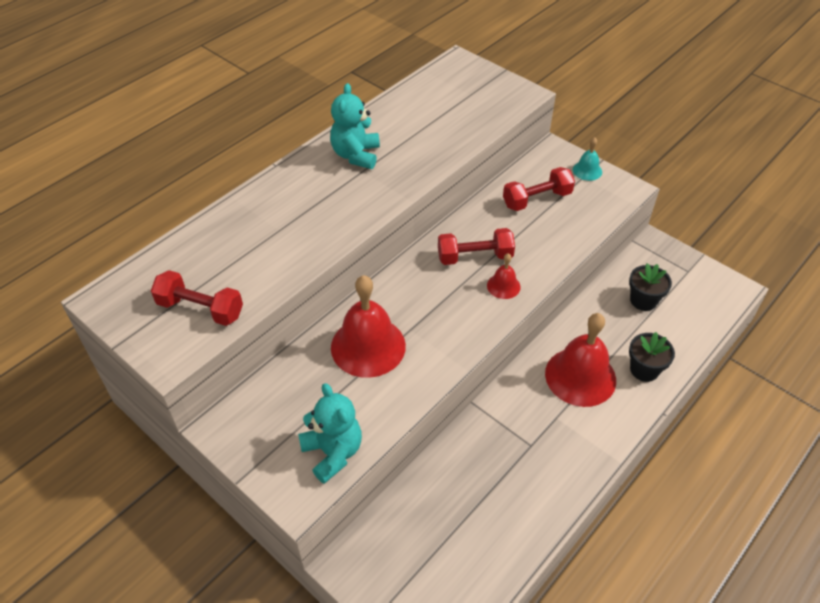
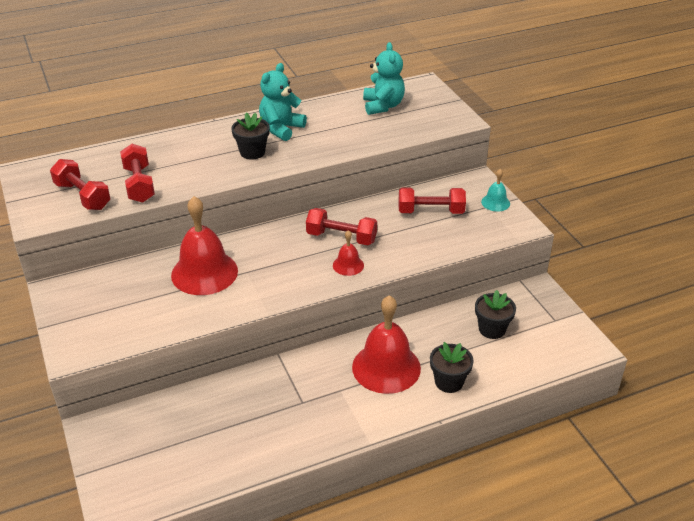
camera: 25 degrees right, 10 degrees down
turquoise teddy bear [298,383,362,484] -> turquoise teddy bear moved to [363,42,405,115]
none -> red dumbbell [120,144,155,203]
none -> black flower pot [231,112,270,160]

